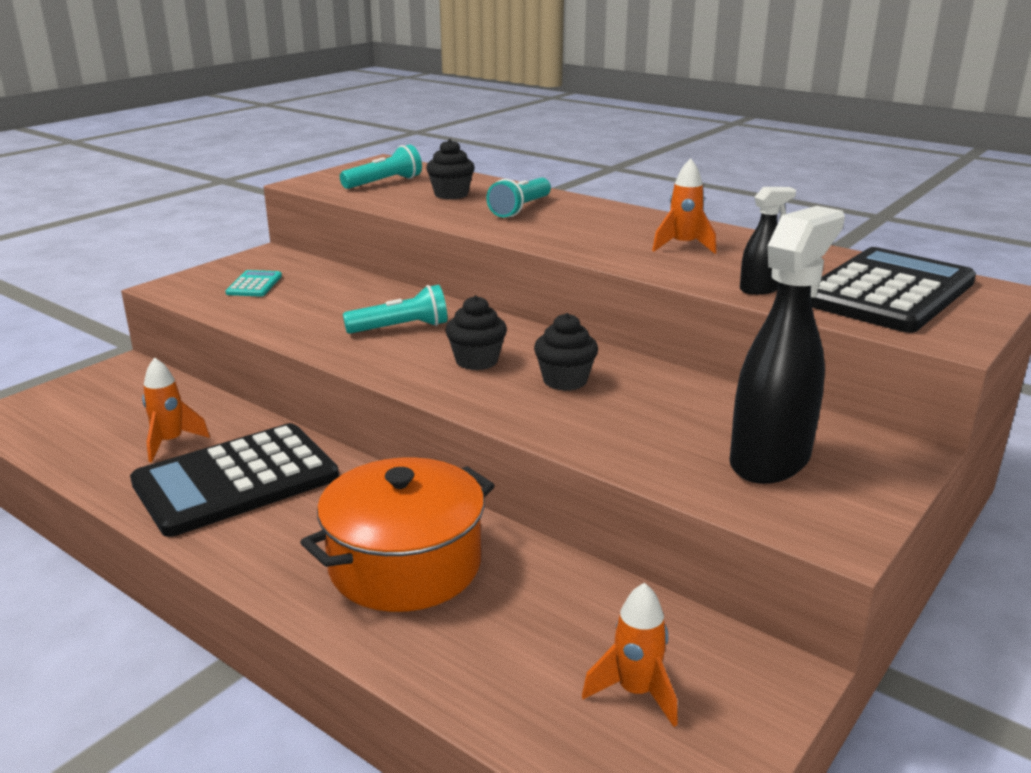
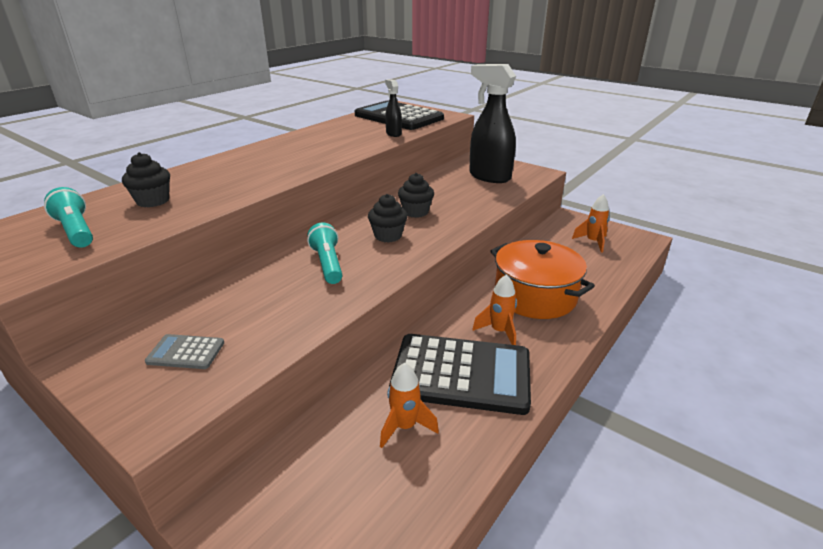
camera: 90 degrees left, 5 degrees up
black calculator [130,423,339,537] -> black calculator turned 45 degrees counterclockwise [389,334,531,415]
turquoise calculator [226,270,282,297] -> grey calculator [145,334,224,369]
turquoise flashlight [486,178,551,217] -> none
orange rocket [652,159,716,254] -> orange rocket moved to [472,274,517,345]

